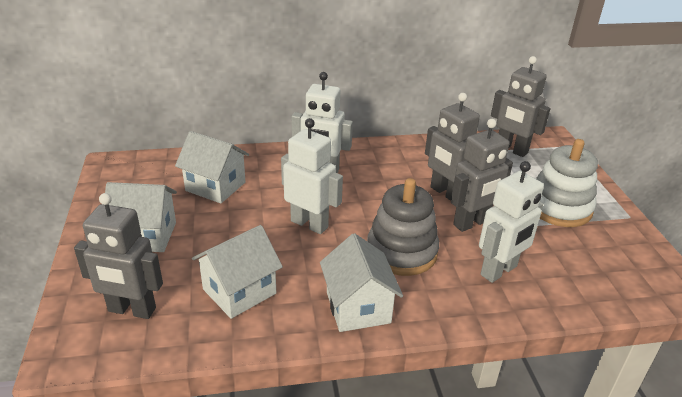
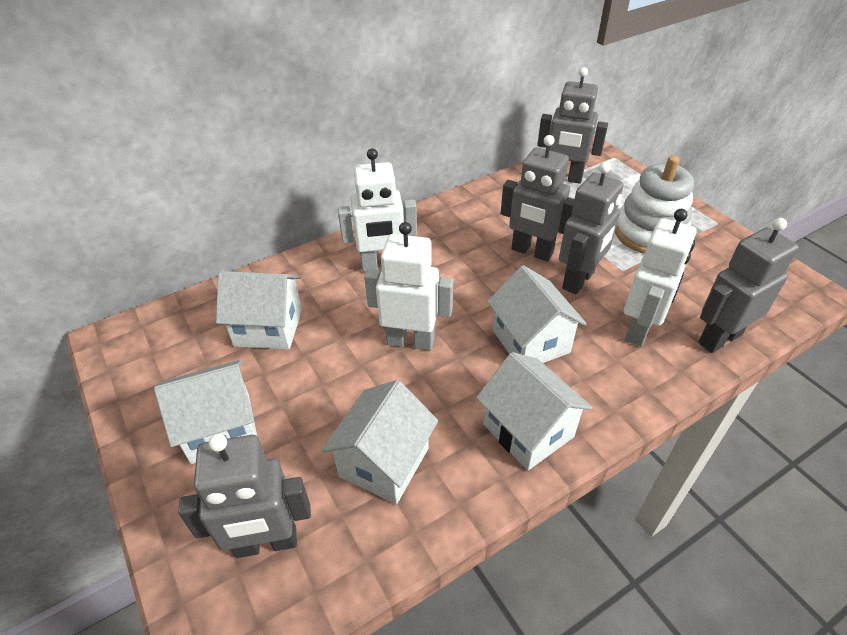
camera: 20 degrees left, 10 degrees up
grey stacking toy [367,178,439,276] -> white house [487,265,587,363]
none -> grey robot [698,218,799,353]

